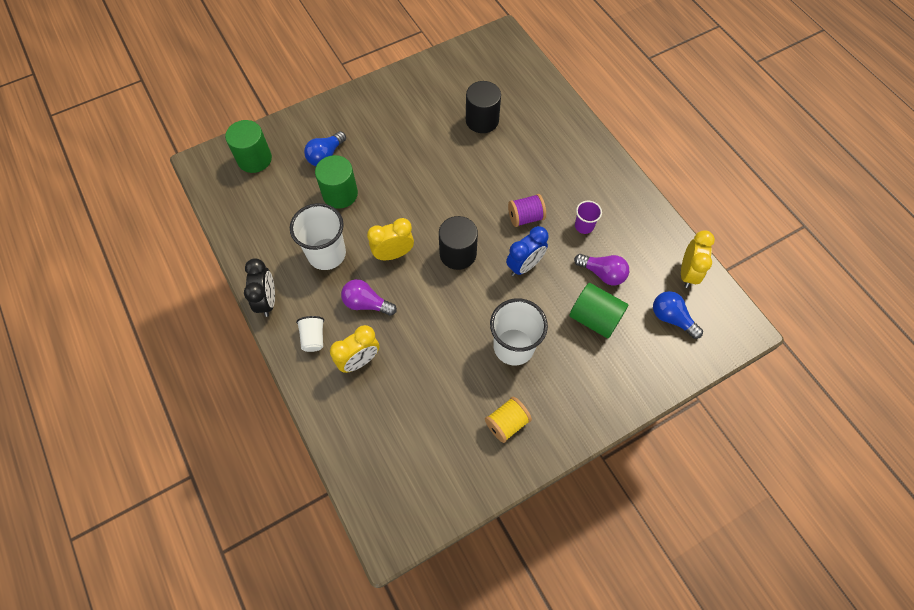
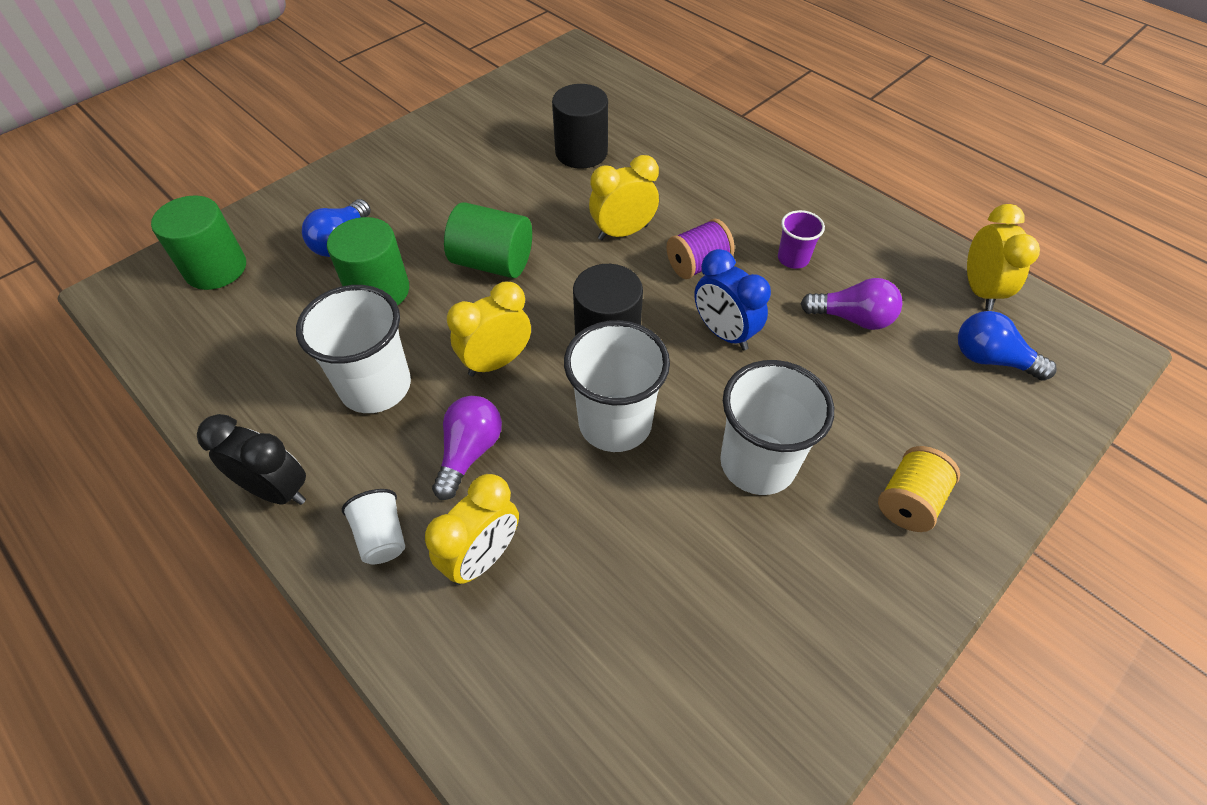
camera: 15 degrees left, 10 degrees down
black clock [244,258,275,317] -> black clock turned 45 degrees counterclockwise [197,414,306,505]
purple light bulb [341,279,397,316] -> purple light bulb turned 105 degrees clockwise [432,396,502,500]
yellow spool [485,397,532,443] -> yellow spool moved to [878,446,960,532]
blue clock [506,226,549,276] -> blue clock turned 105 degrees clockwise [694,249,771,350]
green cylinder [569,283,628,338] -> green cylinder moved to [444,202,532,278]
none -> white cup [564,320,670,452]
none -> yellow clock [589,155,659,240]

